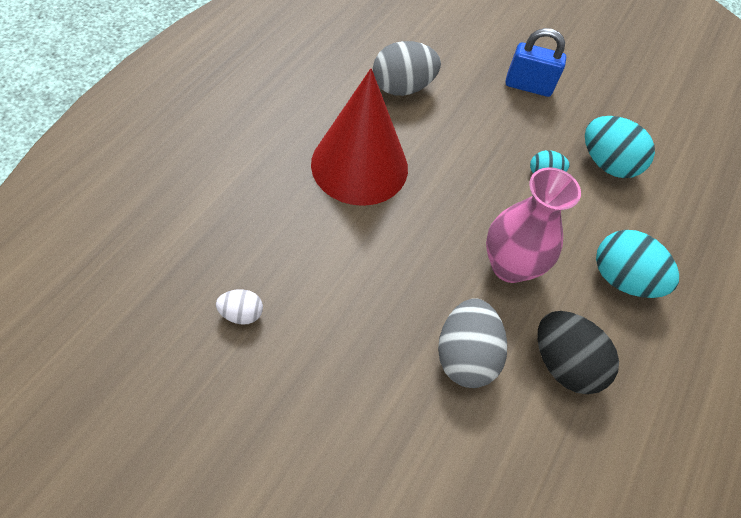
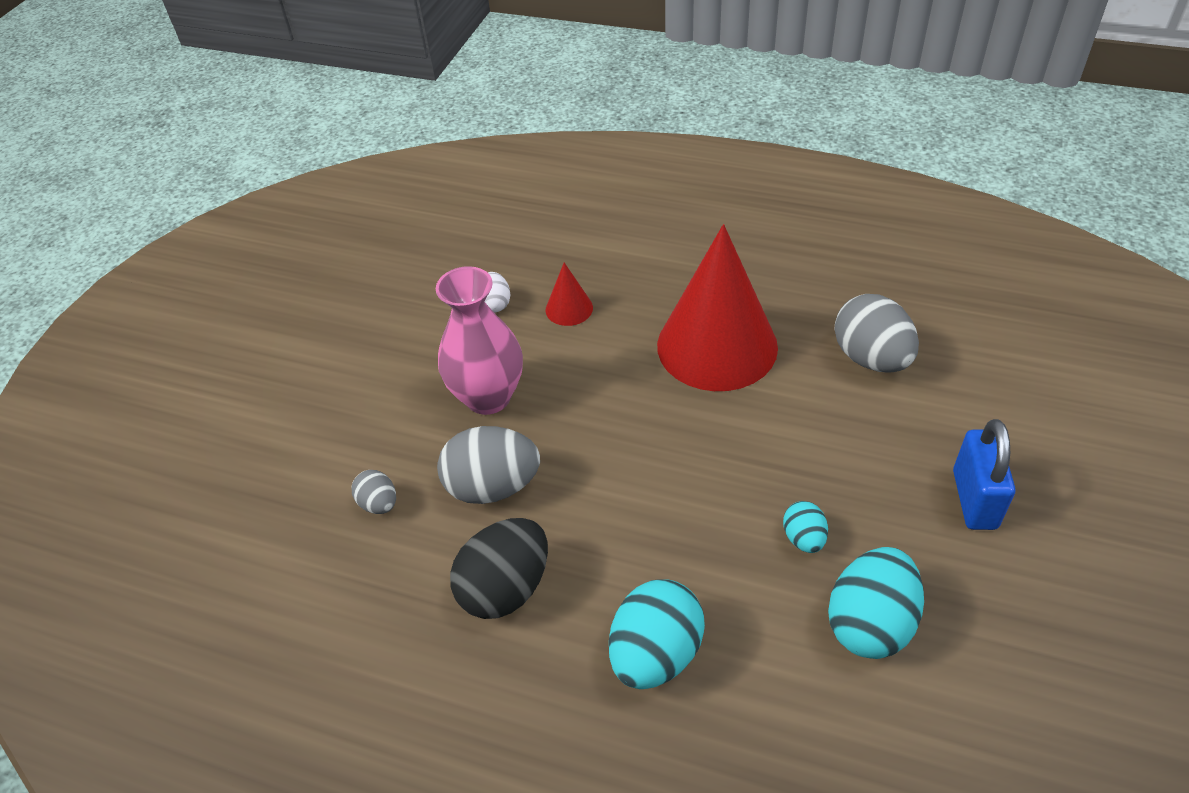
camera: 90 degrees right, 10 degrees down
pink vase [486,167,581,283] -> pink vase moved to [436,266,523,415]
none -> grey egg [352,470,396,514]
none -> red cone [546,262,593,326]

